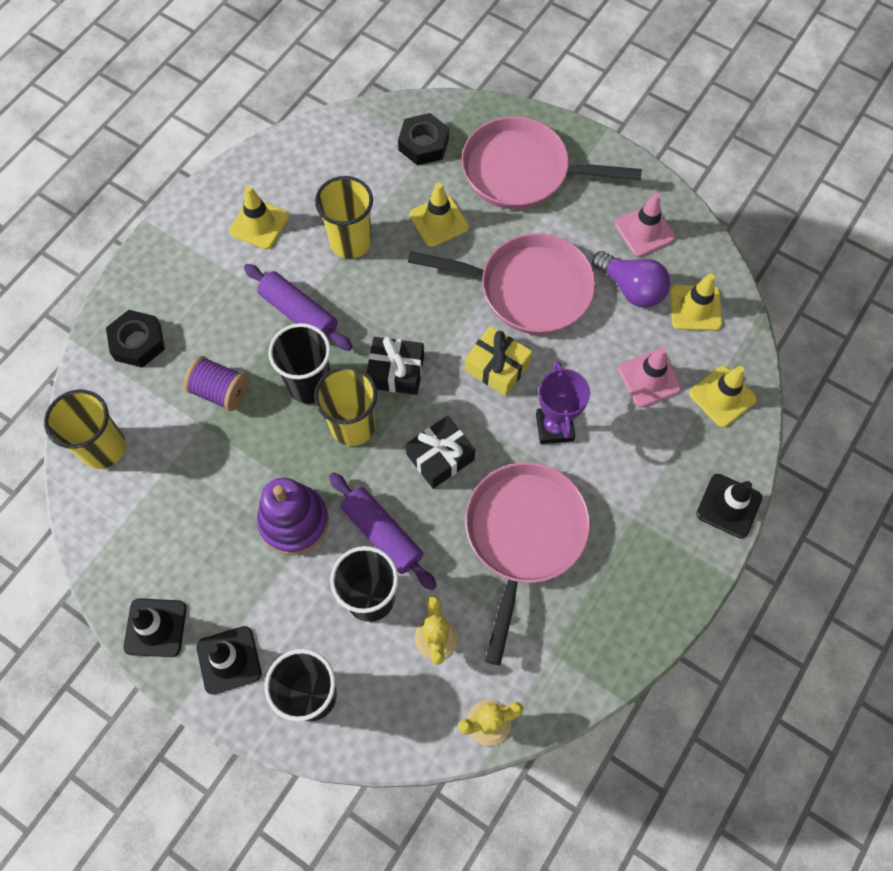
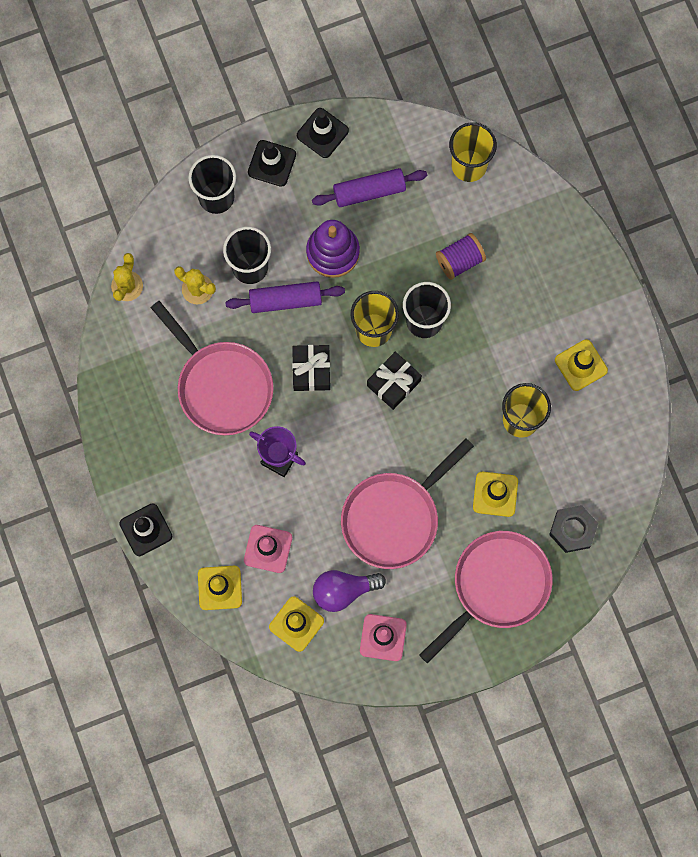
camera: 125 degrees right, 10 degrees up
black nut [106,310,165,368] -> none
purple rolling pin [244,264,353,351] -> purple rolling pin moved to [312,168,427,207]
yellow gift [465,326,532,396] -> none

